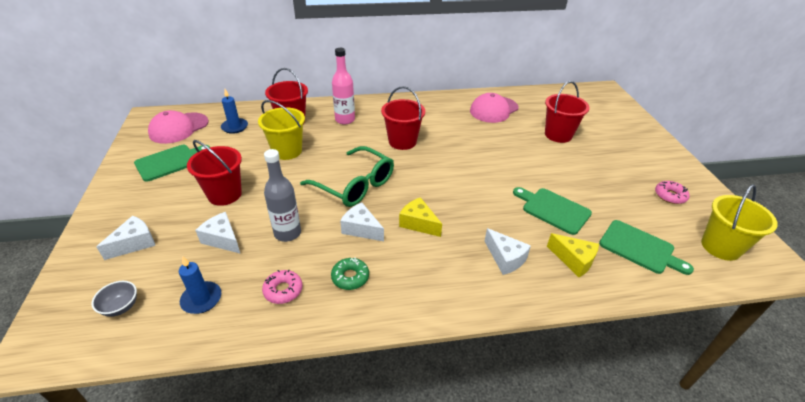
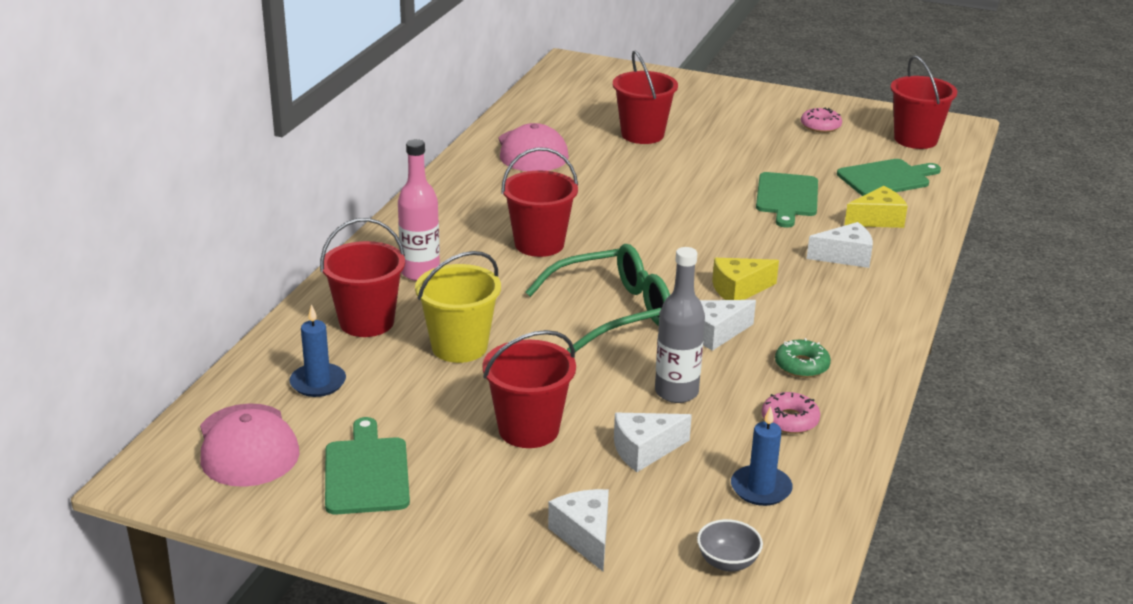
camera: 60 degrees left, 10 degrees down
green cutting board [513,187,592,235] -> green cutting board turned 60 degrees counterclockwise [756,172,818,228]
yellow bucket [701,184,778,261] -> red bucket [891,56,957,149]

